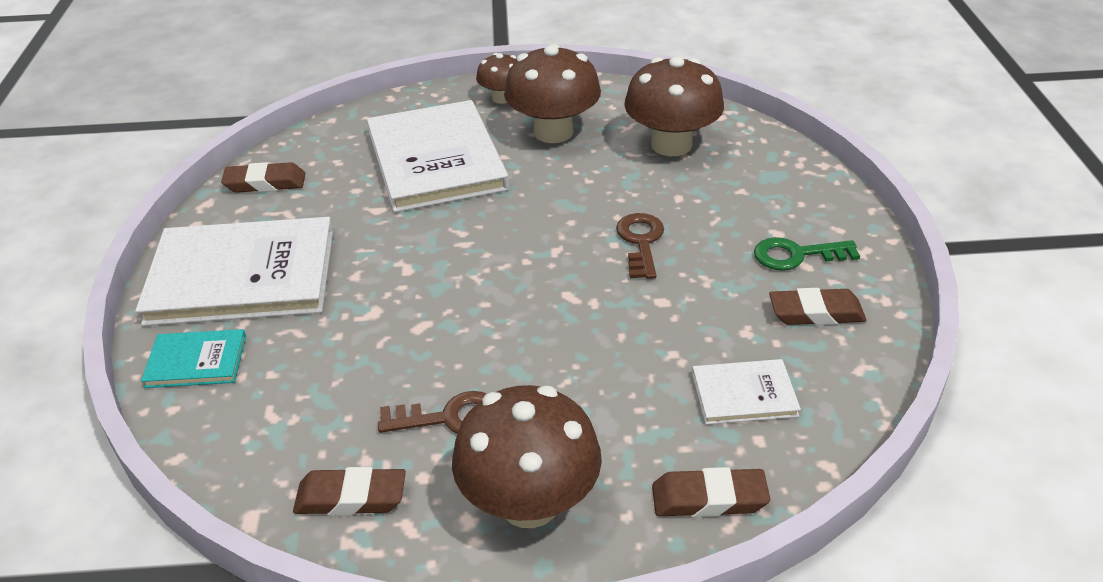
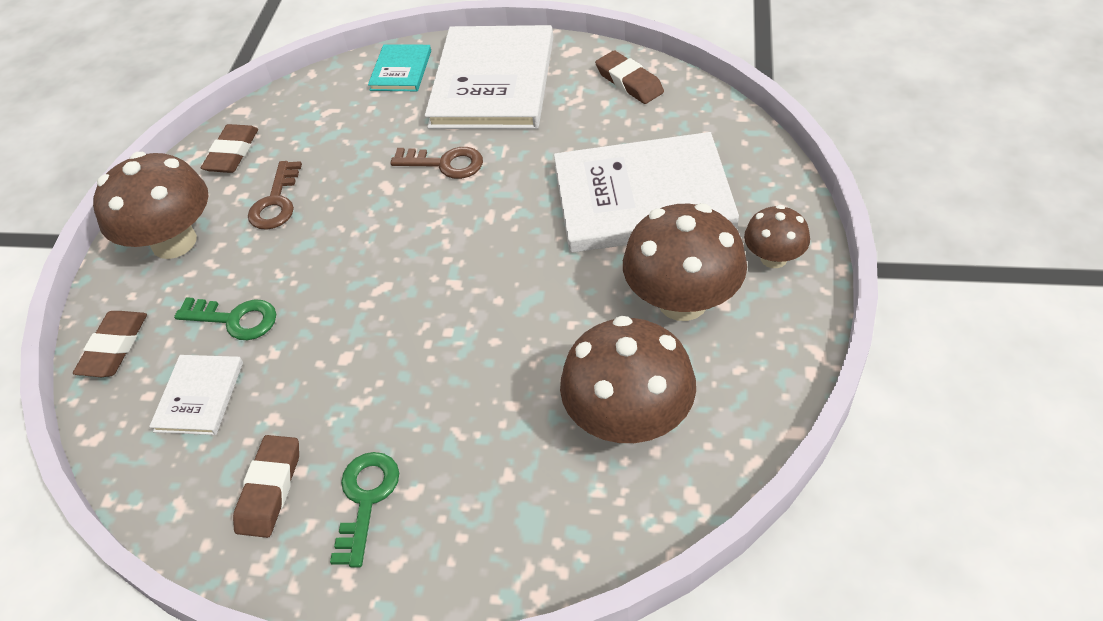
camera: 105 degrees right, 10 degrees up
brown eraser [221,162,305,193] -> brown eraser turned 45 degrees counterclockwise [595,51,664,104]
brown key [616,213,664,279] -> brown key moved to [390,147,483,179]
none -> green key [174,297,276,340]

